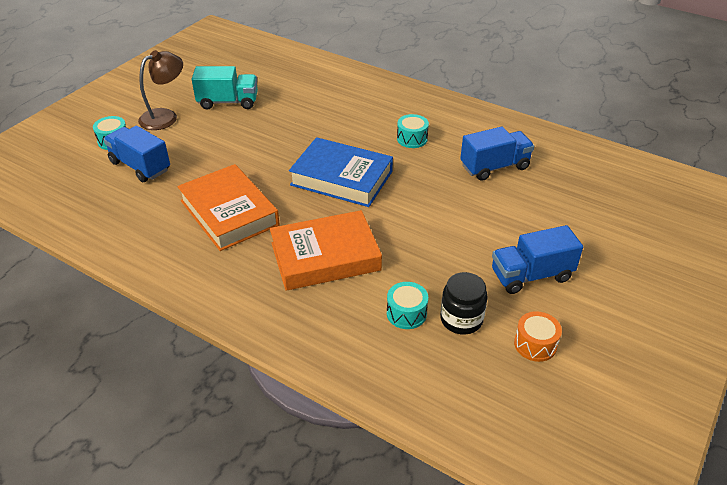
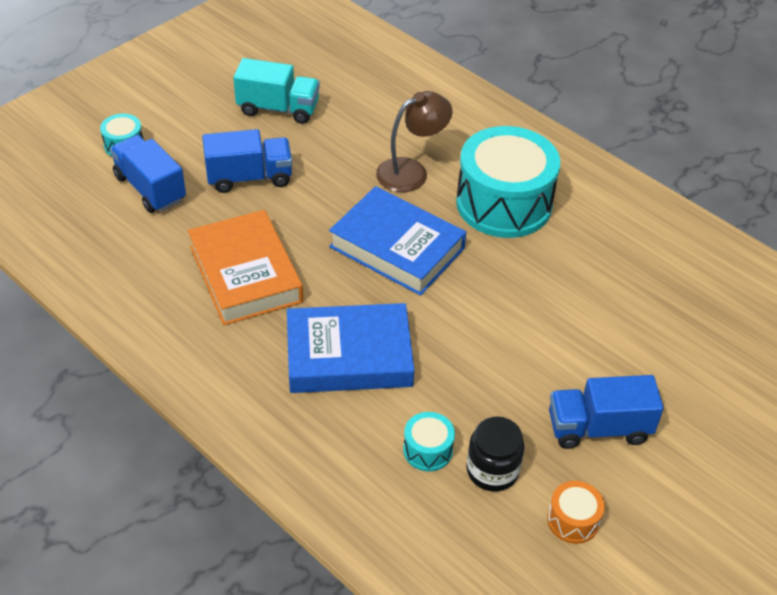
camera: 10 degrees right, 5 degrees up
brown lamp [138,50,183,130] -> brown lamp moved to [376,91,453,192]
orange book [270,210,382,291] -> blue book [287,303,414,393]
turquoise drum [397,114,429,148] -> turquoise drum [456,126,560,238], size x2.34
blue truck [460,127,534,181] -> blue truck moved to [202,129,293,193]

